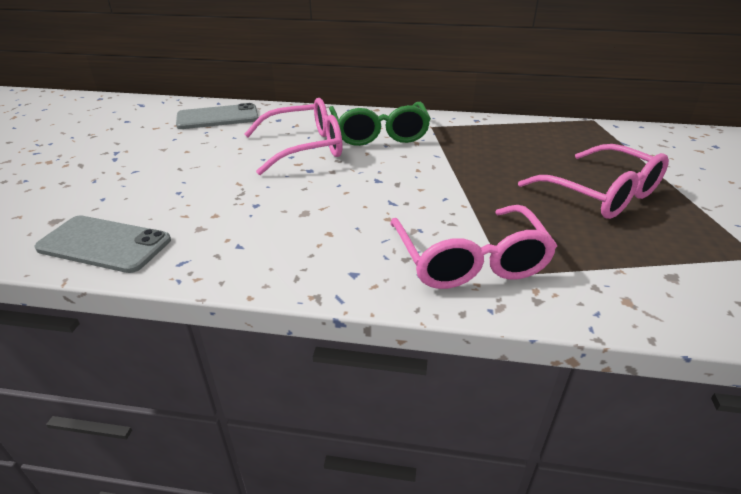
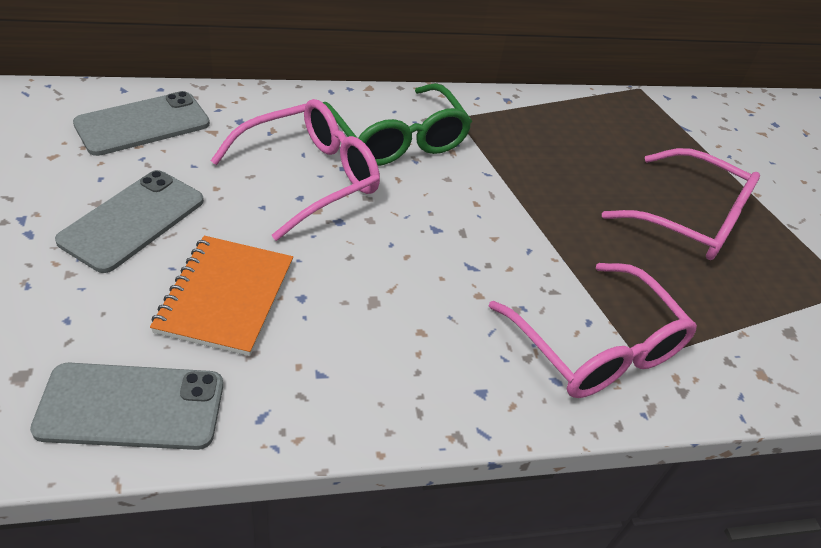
camera: 25 degrees left, 10 degrees up
none -> grey phone [55,170,204,273]
none -> orange notebook [150,236,293,356]

